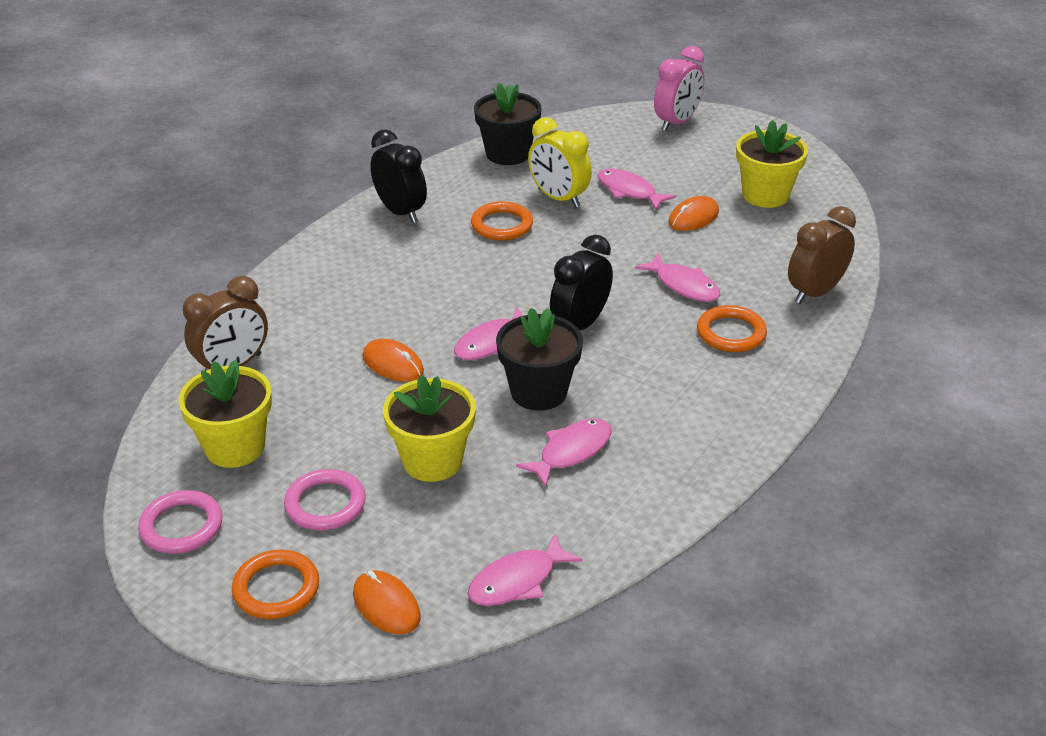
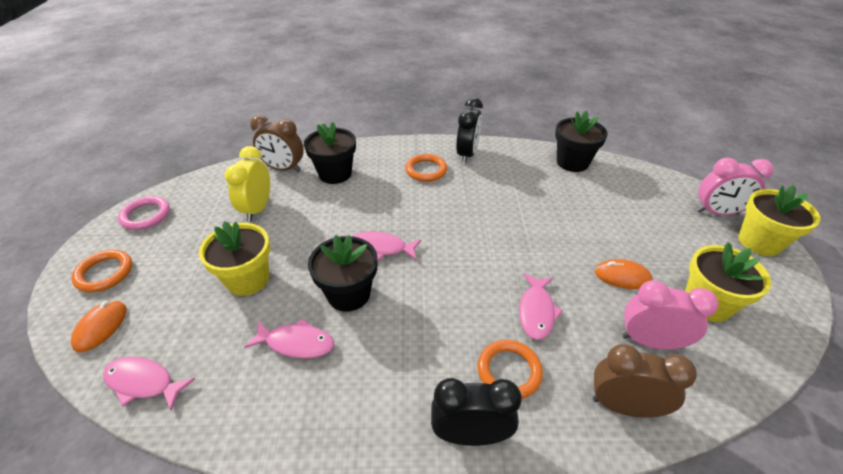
camera: 55 degrees right, 5 degrees up
yellow flower pot [178,360,272,468] -> yellow flower pot moved to [738,185,820,256]
pink ring [284,469,366,531] -> none
orange mouse [363,339,424,381] -> none
orange ring [471,201,533,240] -> orange ring moved to [405,154,447,182]
yellow clock [528,117,592,208] -> yellow clock moved to [225,146,270,222]
black clock [550,235,613,330] -> black clock moved to [431,378,522,446]
pink fish [598,169,676,210] -> none
none -> black flower pot [304,122,356,184]
none -> pink clock [622,280,718,350]

